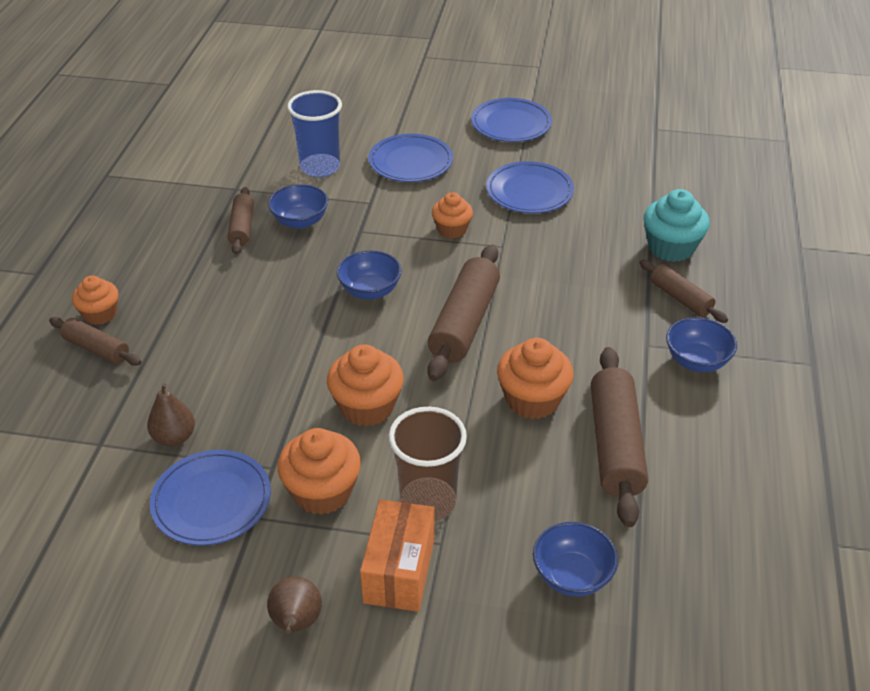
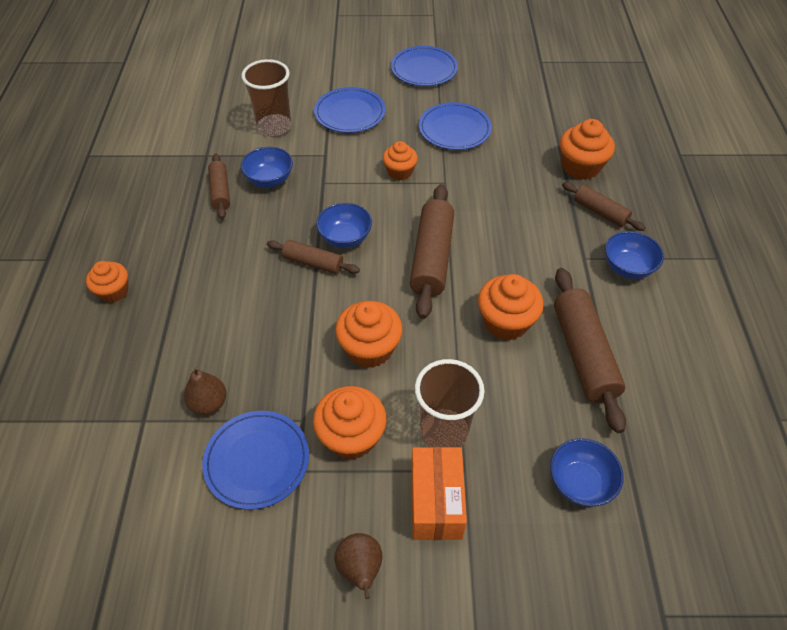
camera: 10 degrees left, 10 degrees up
brown rolling pin [49,317,141,366] -> brown rolling pin moved to [267,240,360,274]
blue cup [287,90,342,177] -> brown cup [241,59,291,136]
turquoise cupcake [644,189,710,262] -> orange cupcake [560,119,615,180]

